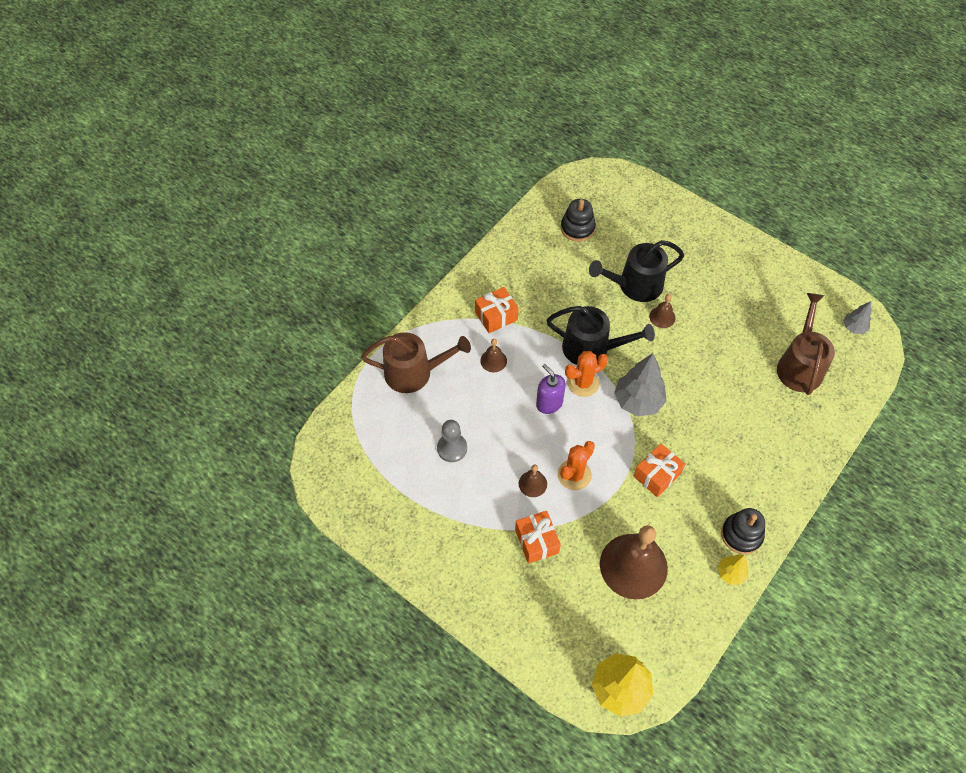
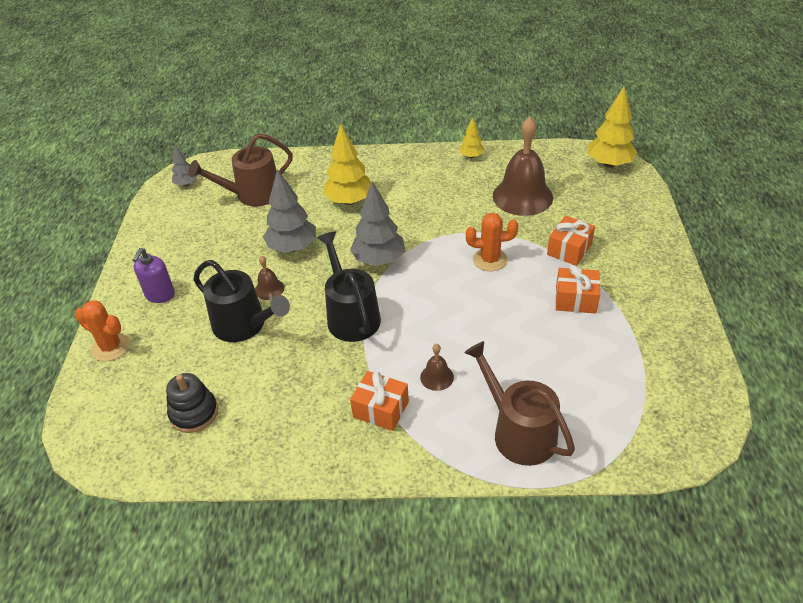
camera: 125 degrees left, 15 degrees down
grey pawn [437,420,467,462] -> none
brown bell [519,465,547,497] -> none
purple soap dispenser [536,364,566,414] -> purple soap dispenser moved to [132,248,175,303]
orange cactus [565,351,608,397] -> orange cactus moved to [75,301,130,361]
orange gift [634,443,685,497] -> orange gift moved to [555,265,600,314]
black stacking toy [721,508,765,555] -> none
none -> grey tree [263,169,316,253]
none -> yellow tree [324,124,371,205]

